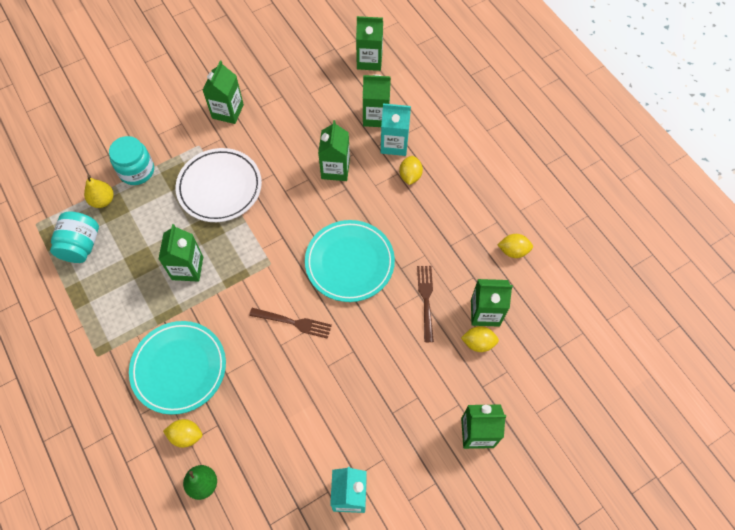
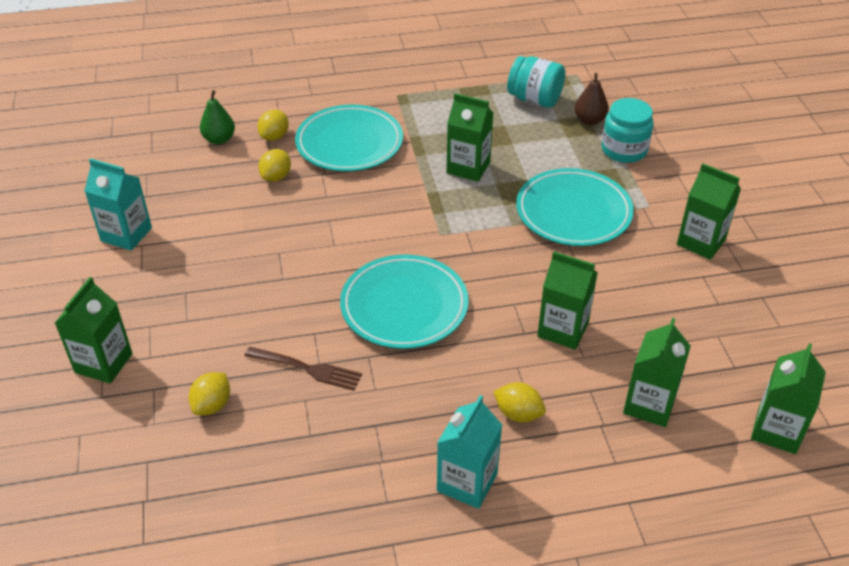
camera: 110 degrees right, 20 degrees down
yellow pear [84,175,113,208] -> brown pear [575,72,609,125]
white plate [176,148,262,222] -> turquoise plate [516,168,634,246]
brown fork [249,308,332,339] -> none
turquoise carton [381,103,411,156] -> turquoise carton moved to [437,395,502,509]
green carton [471,279,513,327] -> none
yellow lemon [498,234,533,258] -> yellow lemon moved to [258,149,291,182]

